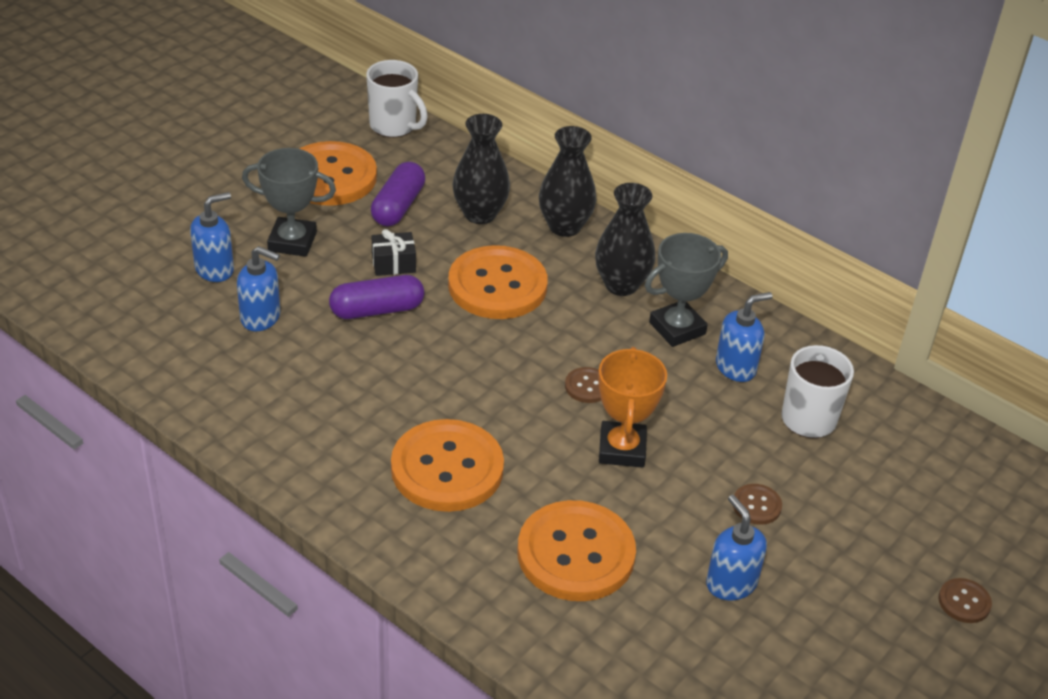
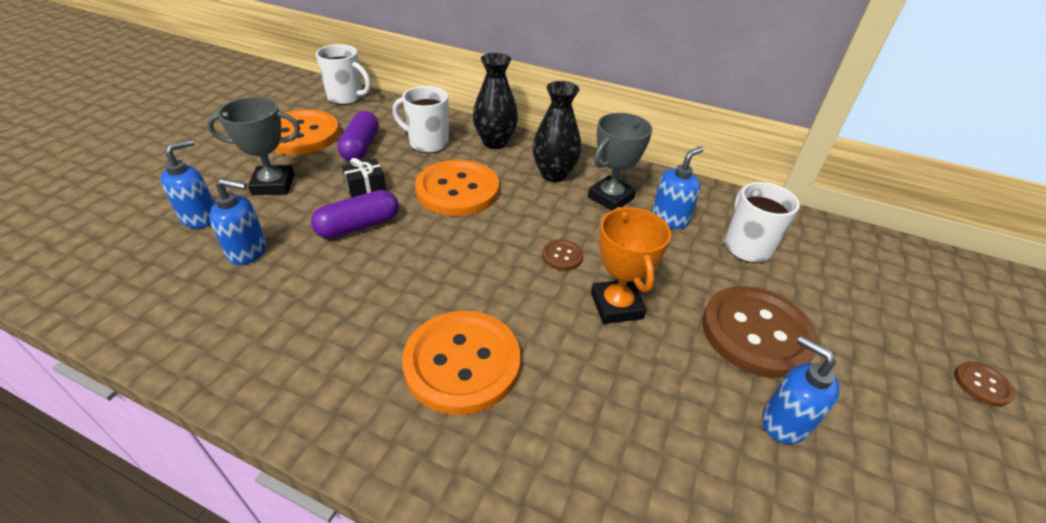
camera: 15 degrees left, 0 degrees up
black vase [452,114,510,224] -> white mug [393,86,449,153]
orange button [518,500,636,601] -> none
brown button [733,484,782,525] -> brown button [702,286,818,378], size x2.32

